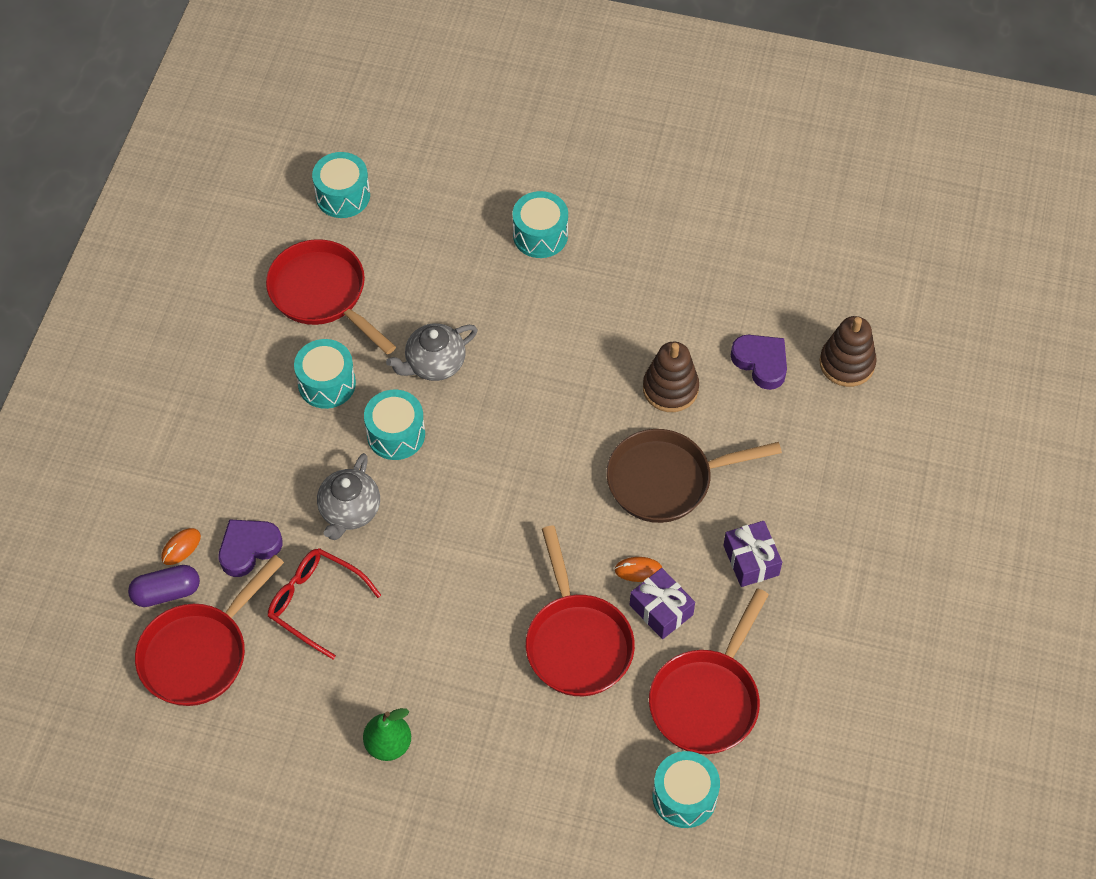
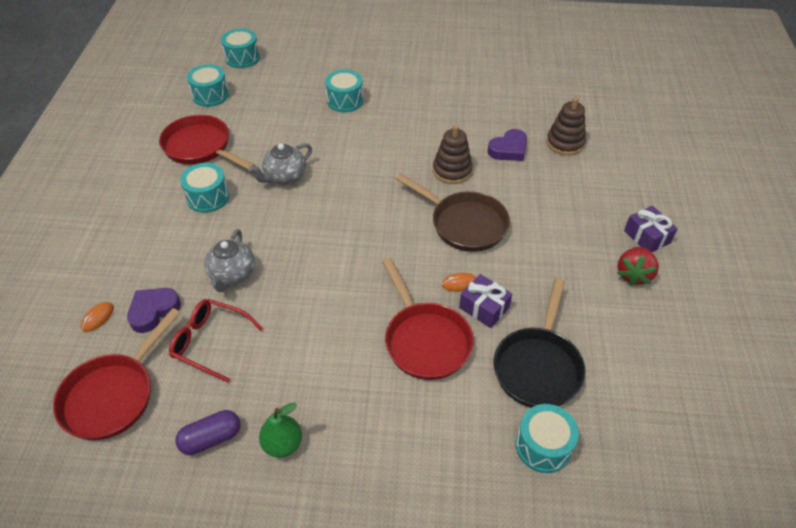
camera: 10 degrees left, 10 degrees down
purple capsule [128,565,200,607] -> purple capsule moved to [175,410,241,455]
turquoise drum [364,390,425,460] -> turquoise drum moved to [221,29,260,68]
brown pan [606,429,782,523] -> brown pan turned 120 degrees counterclockwise [395,173,510,252]
red pan [649,588,769,754] -> black pan [494,278,586,408]
purple gift [723,521,782,587] -> purple gift moved to [624,206,678,252]
purple heart [731,335,787,390] -> purple heart turned 105 degrees clockwise [488,129,527,161]
none -> red strawberry [617,247,659,286]

